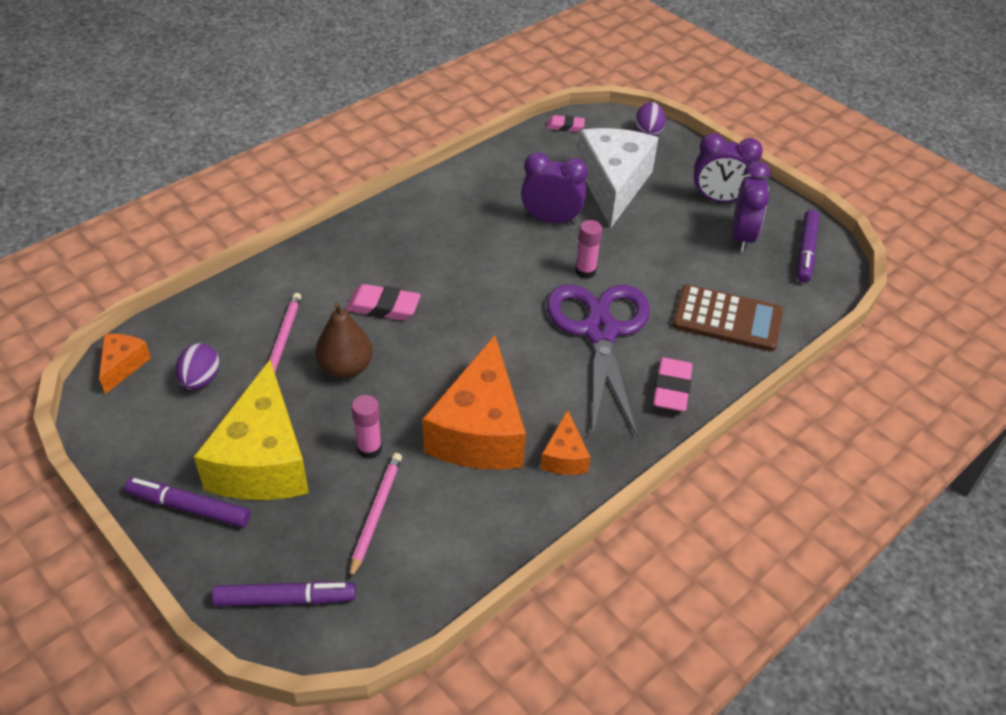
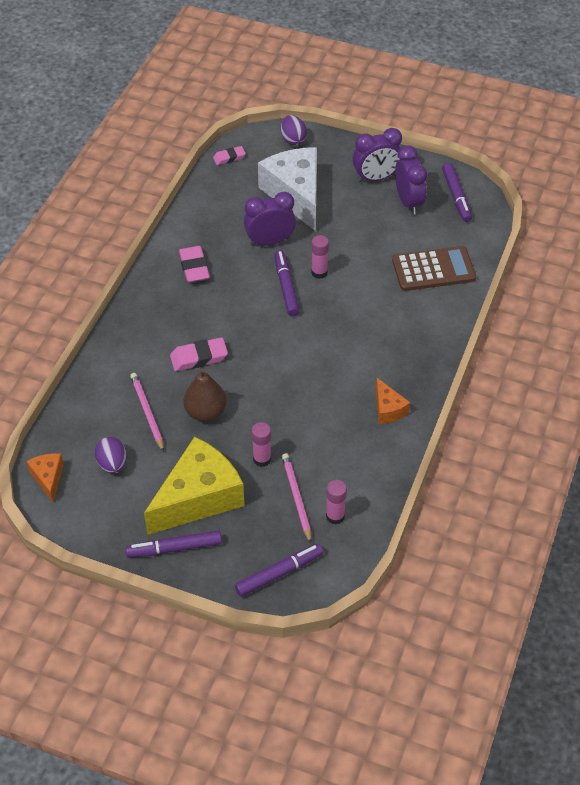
camera: 25 degrees left, 5 degrees up
yellow cheese [194,360,309,500] -> yellow cheese turned 105 degrees counterclockwise [144,437,245,535]
orange cheese [423,335,526,470] -> none
purple scissors [547,285,650,437] -> none
pink eraser [653,358,693,412] -> pink eraser moved to [179,246,210,283]
none -> purple marker [274,250,300,316]
none -> pink glue stick [326,480,347,524]

